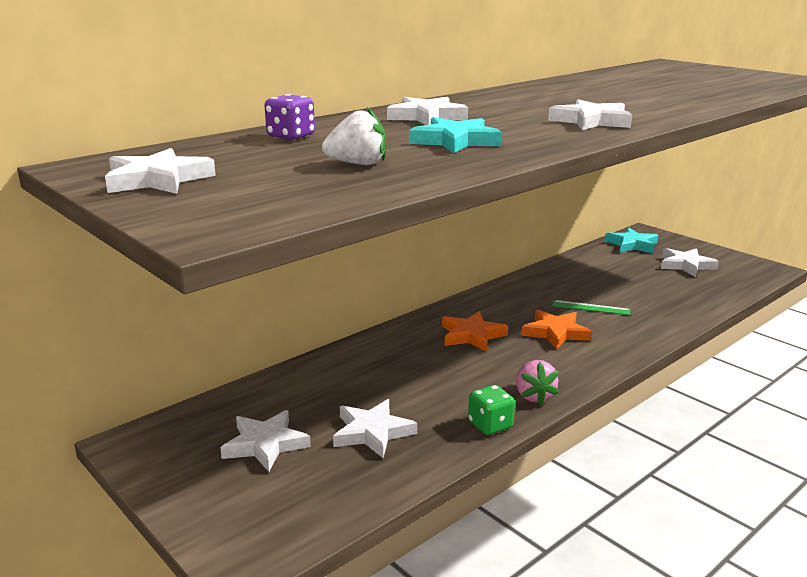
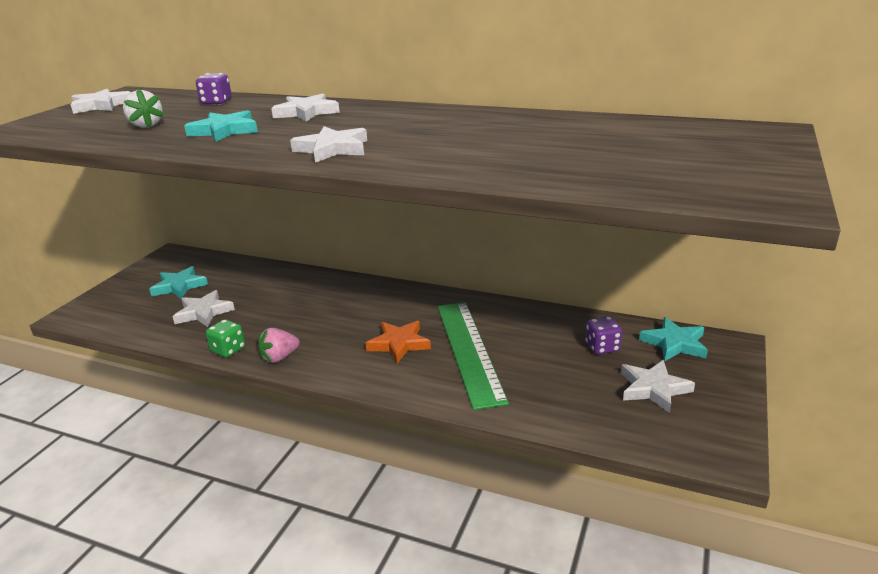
camera: 65 degrees right, 5 degrees up
white star [220,410,311,472] -> turquoise star [149,266,208,299]
orange star [442,311,508,352] -> none
green ruler [552,300,630,315] -> green ruler [437,302,509,410], size x2.33
none -> purple dice [586,316,622,354]

